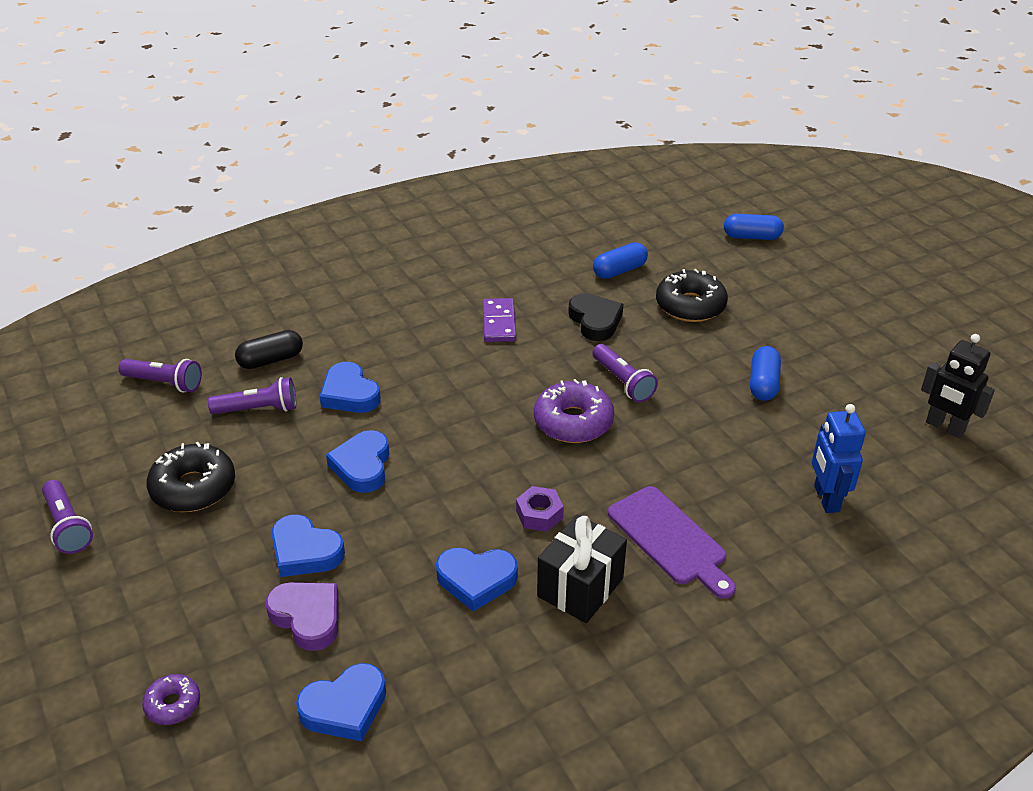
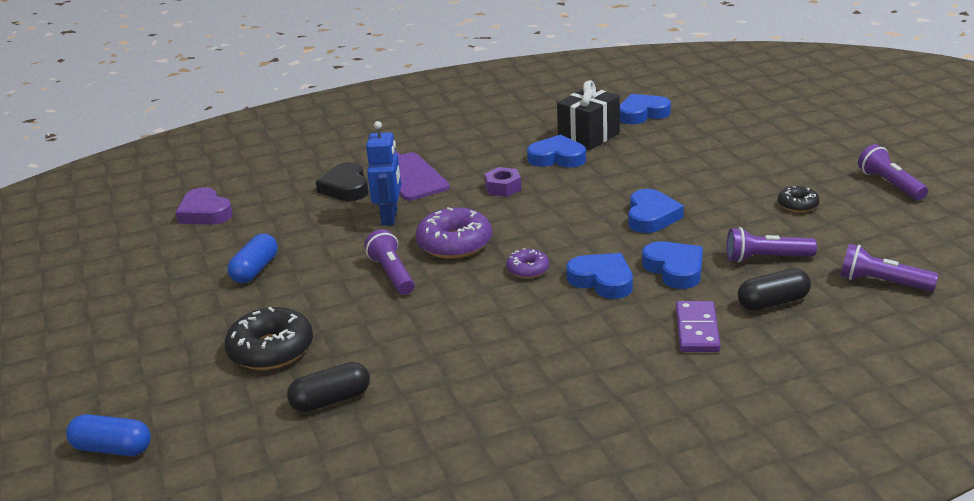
camera: 170 degrees left, 10 degrees down
purple donut [142,674,200,725] -> purple donut moved to [506,249,549,279]
black donut [146,442,235,512] -> black donut [778,186,820,212], size x0.54
purple heart [266,582,339,651] -> purple heart moved to [176,187,233,225]
blue heart [271,514,345,577] -> blue heart moved to [566,253,633,299]
purple domino [483,298,516,342] -> purple domino moved to [676,301,721,352]
black gift [537,515,627,623] -> black gift moved to [557,80,620,150]
black heart [568,293,623,341] -> black heart moved to [316,162,368,201]
blue capsule [593,242,648,279] -> black capsule [287,362,370,412]
blue robot [812,404,866,513] -> blue robot moved to [366,121,401,226]
black robot [921,334,995,438] -> none

